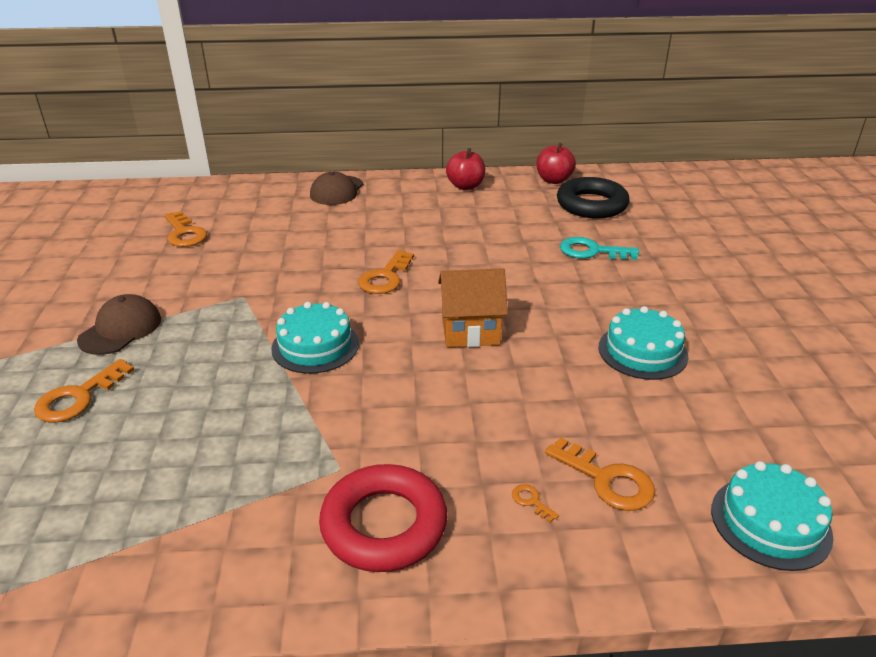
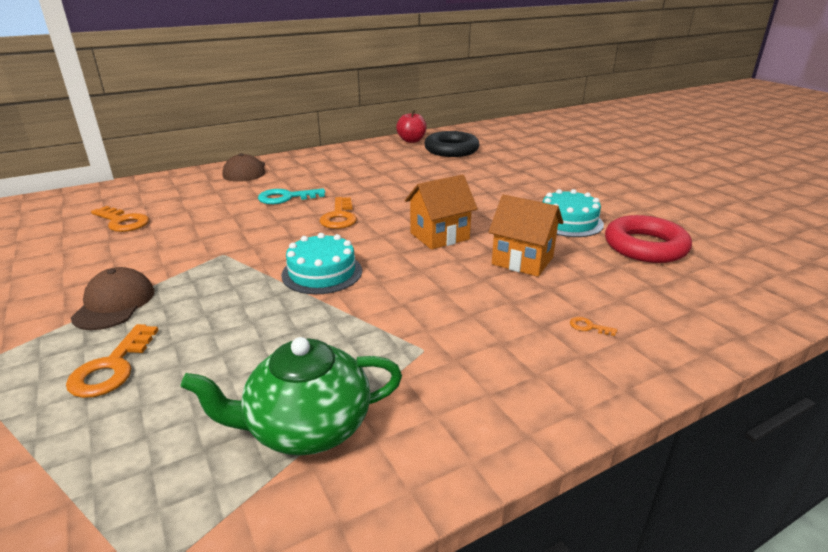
camera: 25 degrees left, 5 degrees down
red ring [319,464,448,572] -> red ring moved to [605,215,692,263]
red apple [446,148,485,190] -> none
orange key [545,437,655,511] -> none
turquoise key [560,237,639,260] -> turquoise key moved to [258,188,325,204]
turquoise cake [711,461,834,571] -> none
none -> green teapot [180,337,402,455]
none -> orange house [489,194,563,277]

